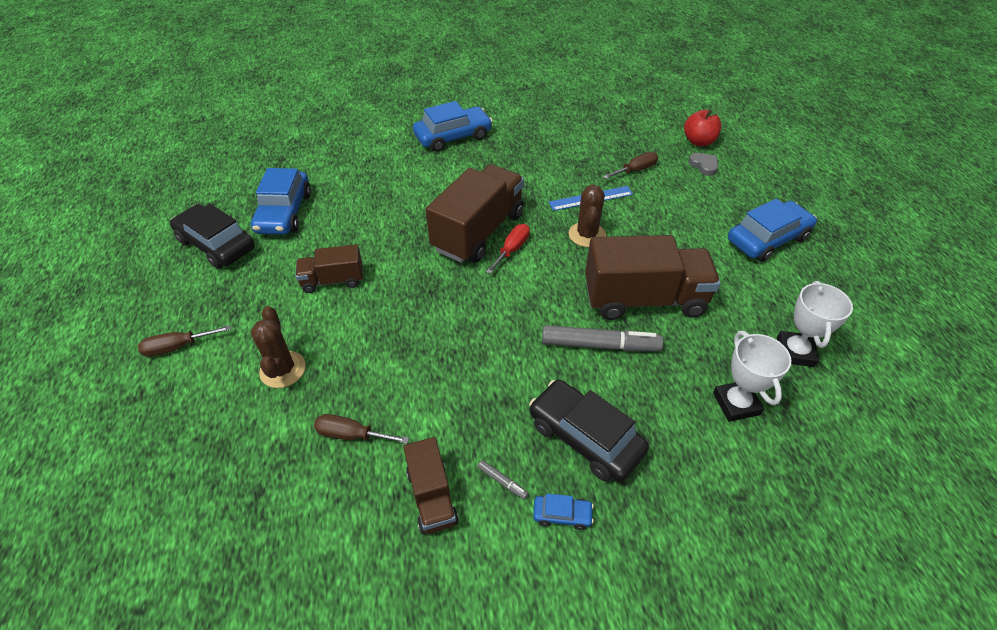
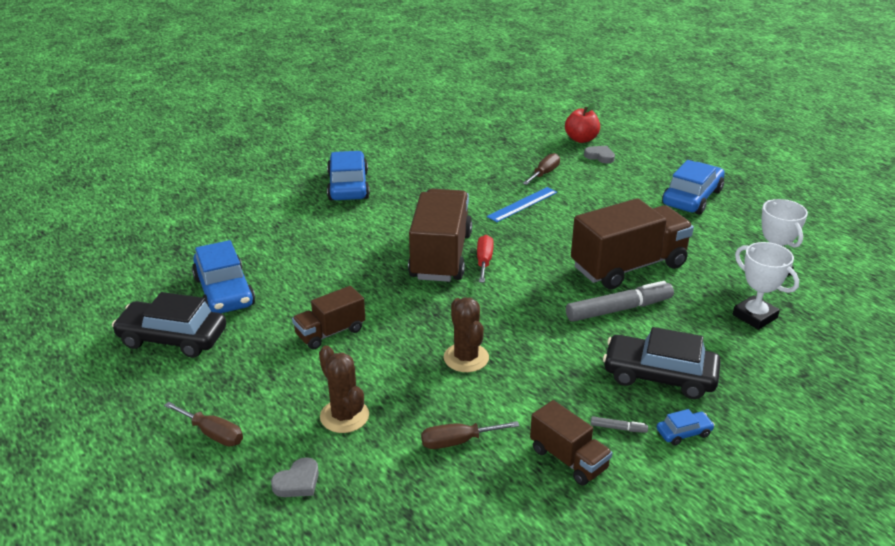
camera: 25 degrees left, 15 degrees down
brown screwdriver [138,325,231,357] -> brown screwdriver turned 105 degrees counterclockwise [164,402,243,446]
blue car [413,101,492,152] -> blue car turned 45 degrees counterclockwise [327,151,370,201]
brown cactus [569,184,606,247] -> brown cactus moved to [444,297,489,372]
none -> grey heart [271,457,319,497]

